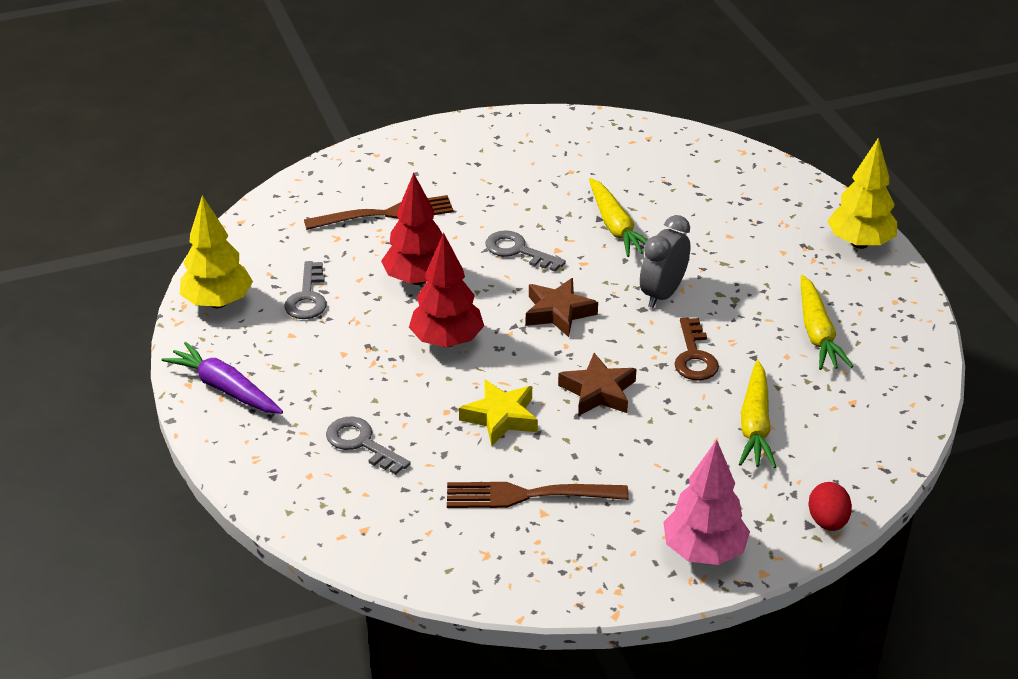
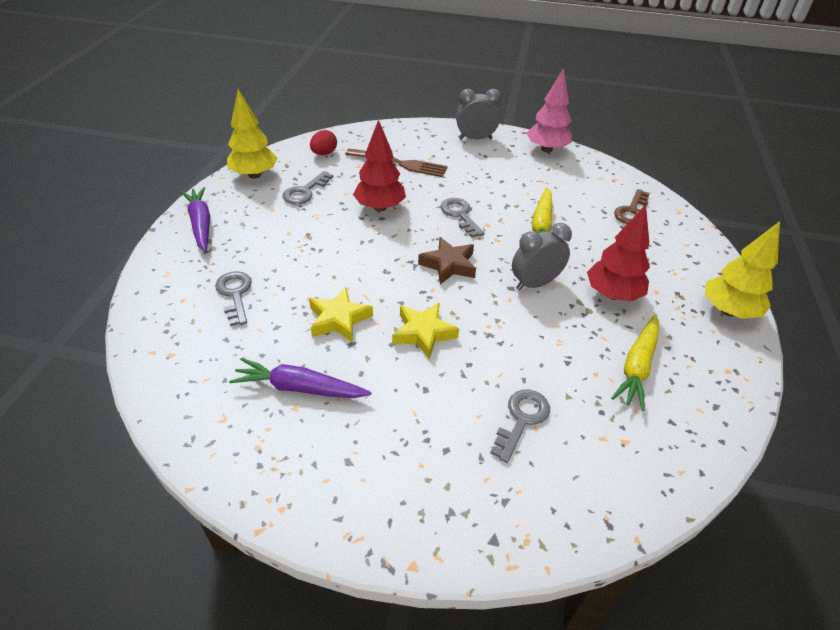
camera: 30 degrees right, 5 degrees up
red tree [409,233,484,347] -> red tree moved to [587,204,650,302]
brown fork [447,482,629,508] -> purple carrot [229,358,371,398]
brown star [558,353,637,416] -> yellow star [392,302,459,360]
pink tree [663,440,750,565] -> pink tree moved to [526,68,572,153]
brown key [674,317,719,381] -> brown key moved to [614,189,650,224]
yellow carrot [739,360,776,468] -> grey key [490,390,550,463]
red egg [808,482,852,531] -> red egg moved to [310,130,337,155]
none -> grey clock [456,89,501,140]

